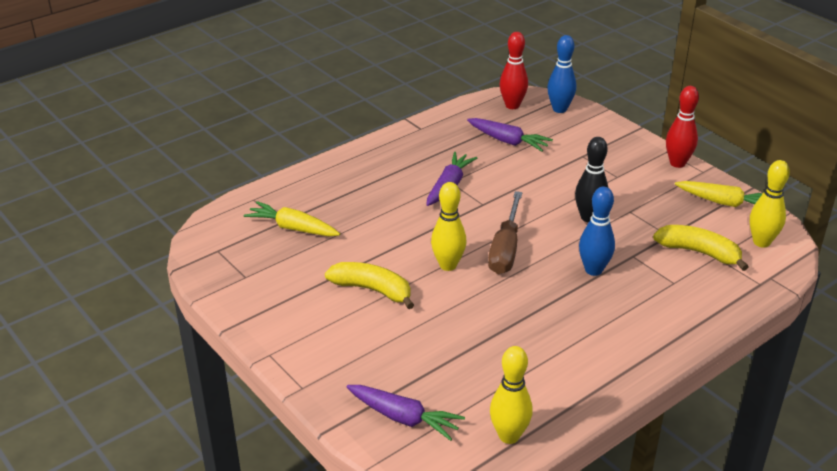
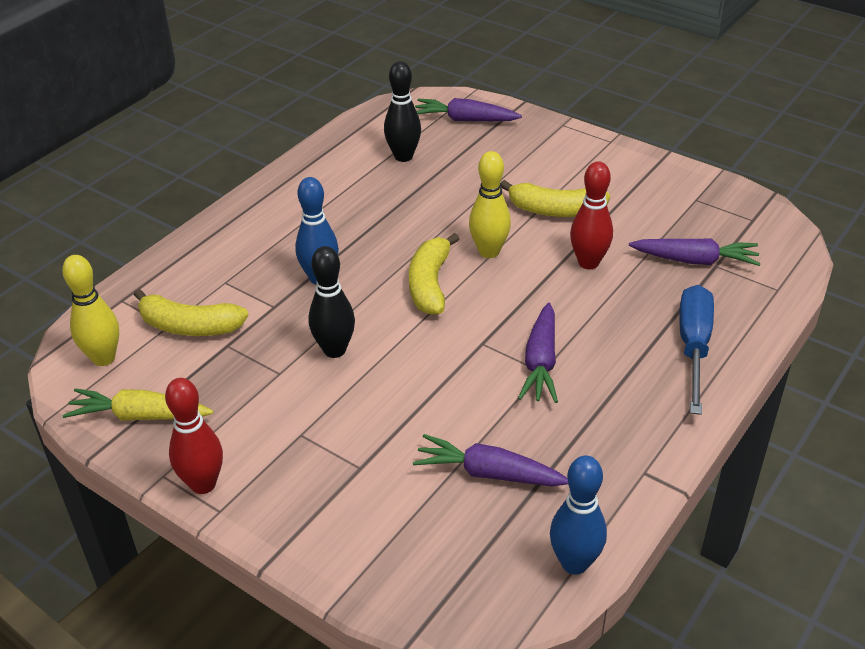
camera: 165 degrees right, 5 degrees up
yellow carrot [244,201,340,236] -> purple carrot [629,239,761,266]
brown screwdriver [488,191,523,274] -> yellow banana [409,233,459,315]
yellow bowling pin [490,346,533,444] -> none
red bowling pin [499,32,528,109] -> red bowling pin moved to [570,161,613,269]
blue bowling pin [547,35,576,113] -> blue bowling pin moved to [550,455,607,575]
none -> black bowling pin [384,61,421,162]
none -> blue screwdriver [679,285,714,415]

